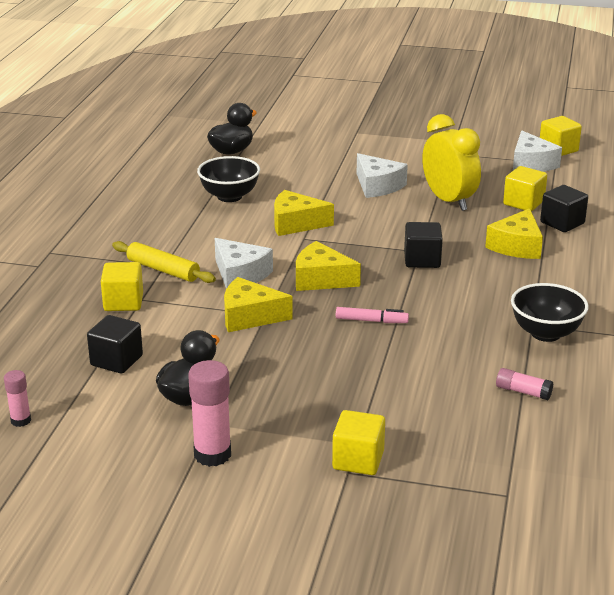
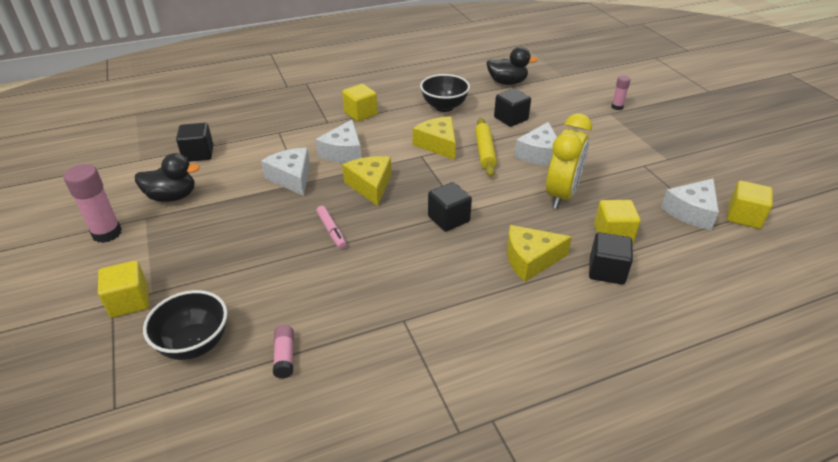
camera: 55 degrees right, 10 degrees up
pink glue stick [4,370,31,427] -> pink glue stick moved to [611,75,631,110]
yellow cube [101,262,143,311] -> yellow cube moved to [342,84,377,122]
yellow rolling pin [112,241,216,283] -> yellow rolling pin moved to [475,118,497,177]
yellow cheese [224,277,293,332] -> white cheese [261,148,310,196]
black bowl [511,283,589,342] -> black bowl moved to [143,290,227,360]
none -> black cube [494,88,531,127]

